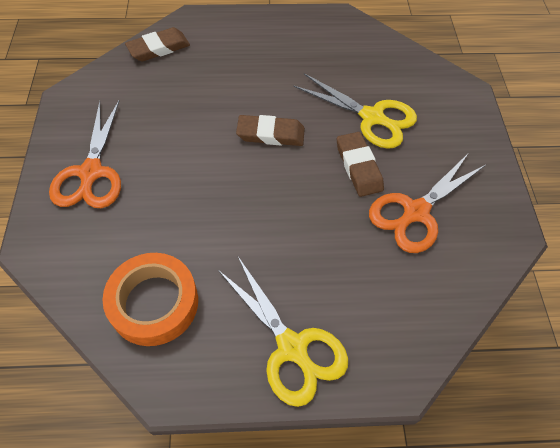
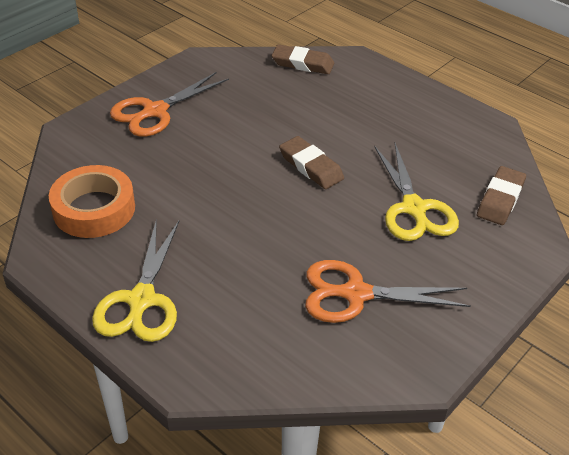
camera: 45 degrees right, 15 degrees down
brown eraser [337,132,384,197] -> brown eraser moved to [477,166,526,225]

